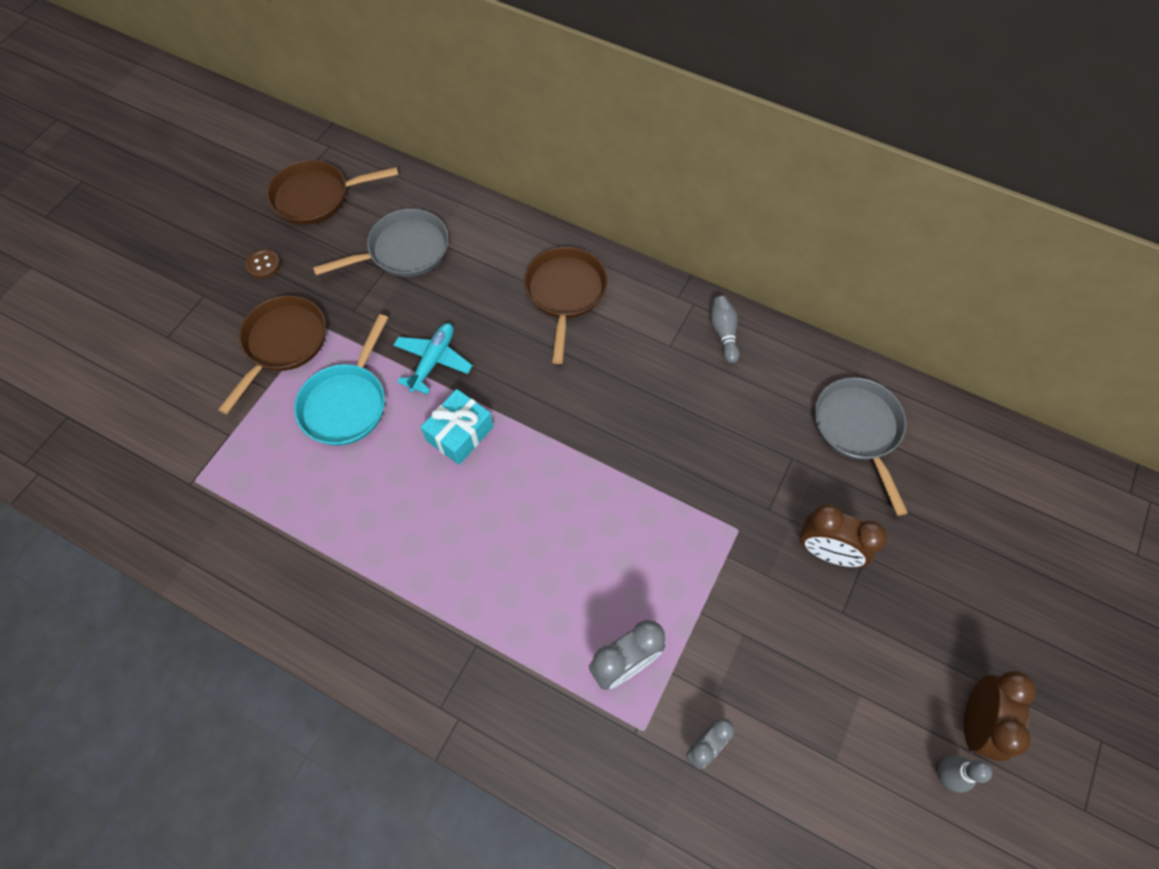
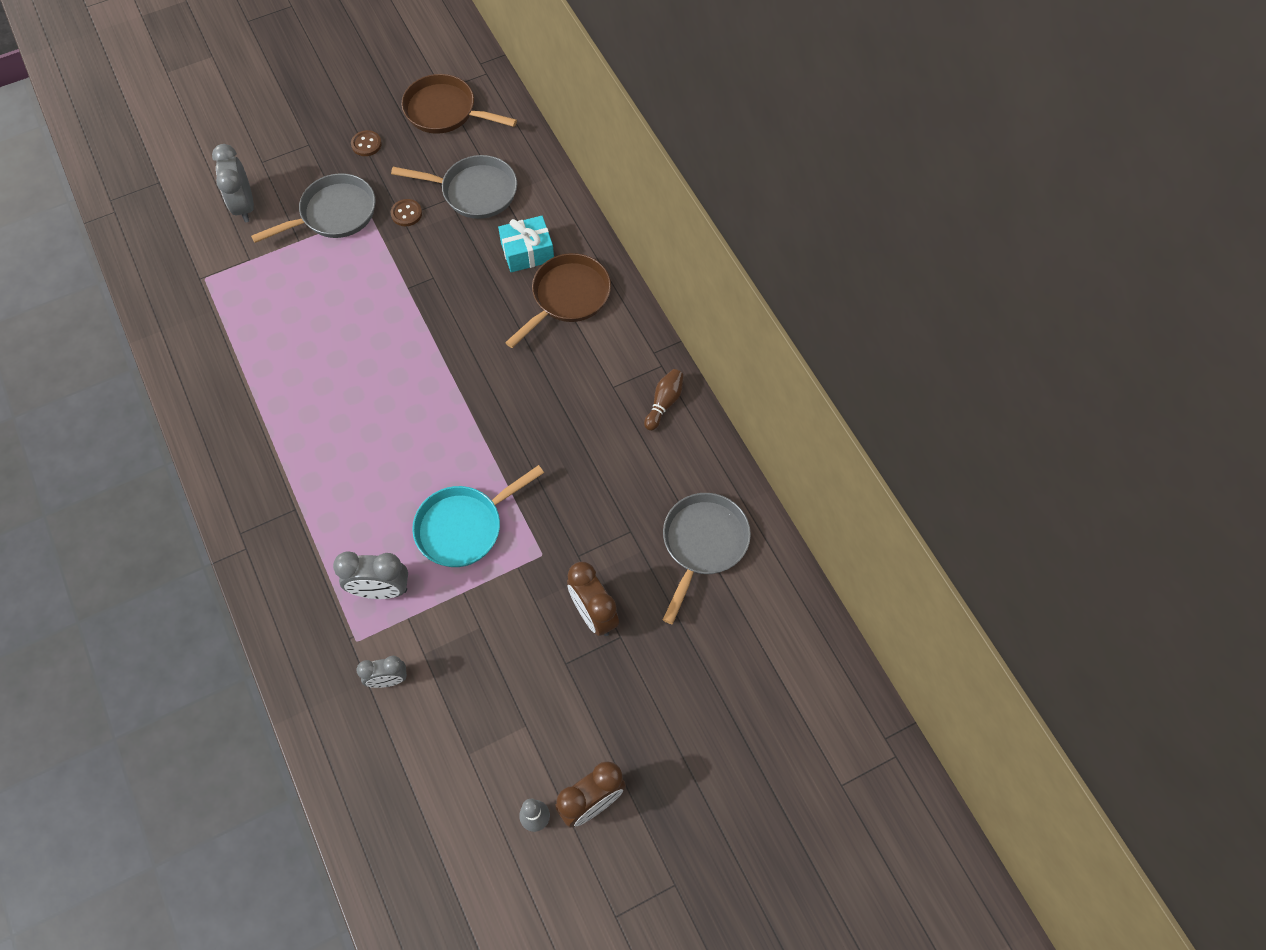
camera: 35 degrees right, 0 degrees up
brown pan [218,295,326,414] -> grey pan [251,173,375,243]
turquoise pan [294,314,388,446] -> turquoise pan moved to [412,465,544,567]
turquoise plane [393,323,473,394] -> none
turquoise gift [421,389,494,465] -> turquoise gift moved to [498,216,554,272]
grey bowling pin [711,296,739,363] -> brown bowling pin [644,369,684,431]
none -> grey clock [212,144,254,222]
none -> brown button [391,199,422,226]

